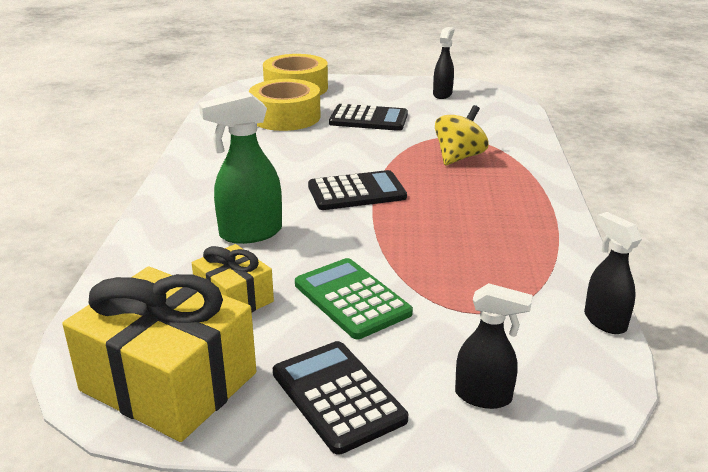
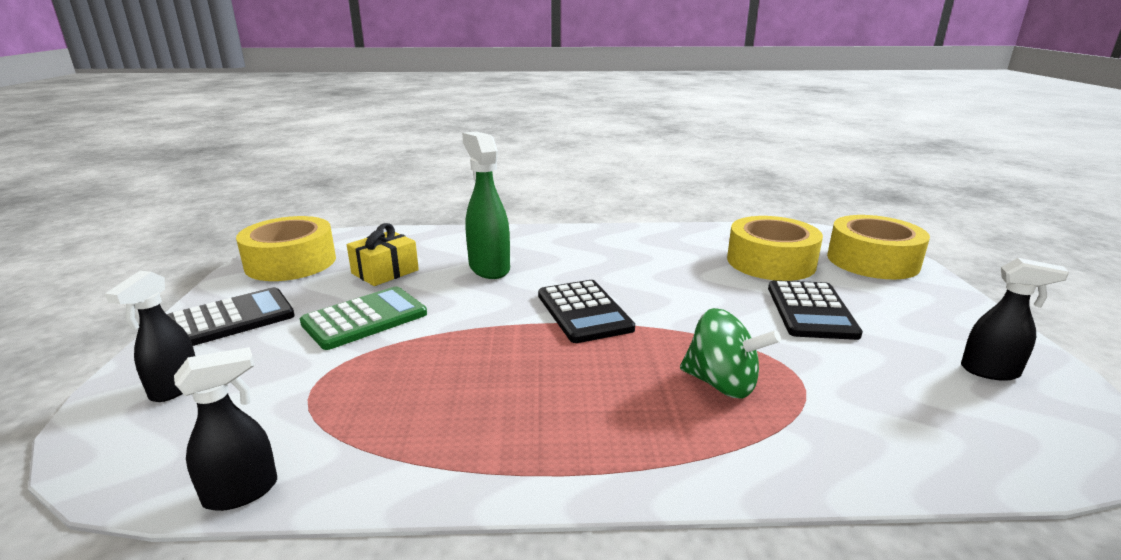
camera: 85 degrees right, 5 degrees down
yellow gift [63,266,256,442] -> yellow tape [236,216,336,281]
yellow spinning top [435,105,489,165] -> green spinning top [680,308,781,398]

